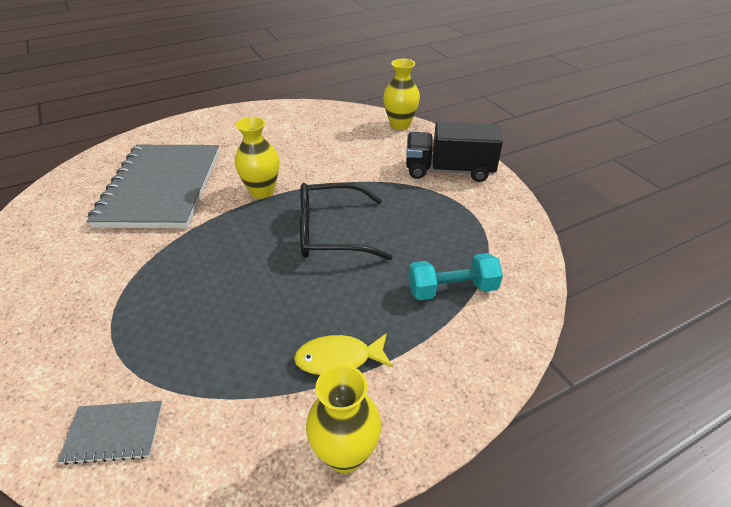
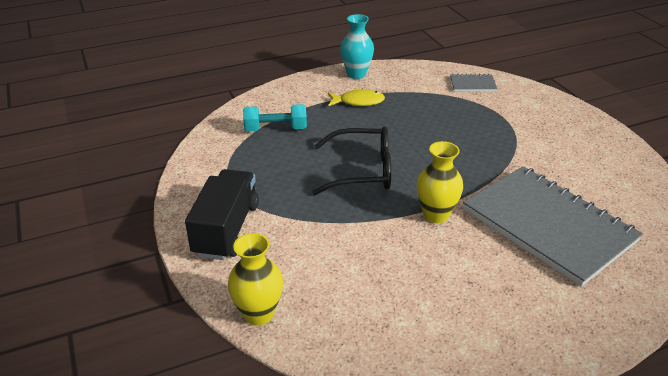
camera: 175 degrees left, 5 degrees down
grey notebook [87,145,219,228] -> grey notebook turned 45 degrees counterclockwise [463,166,643,287]
yellow vase [306,365,381,473] -> turquoise vase [340,14,374,79]
black truck [406,122,503,182] -> black truck turned 90 degrees counterclockwise [185,169,259,260]

